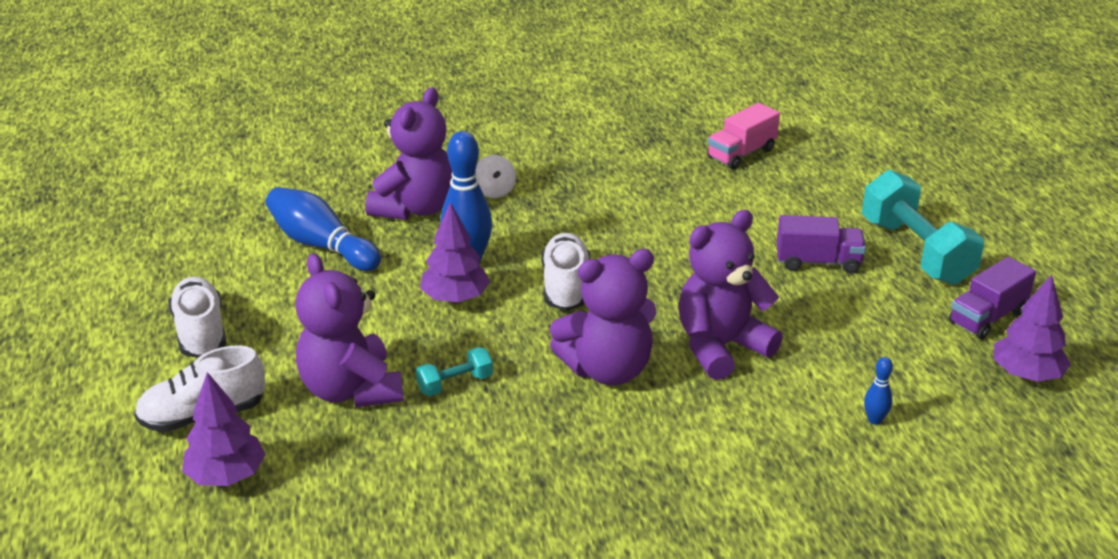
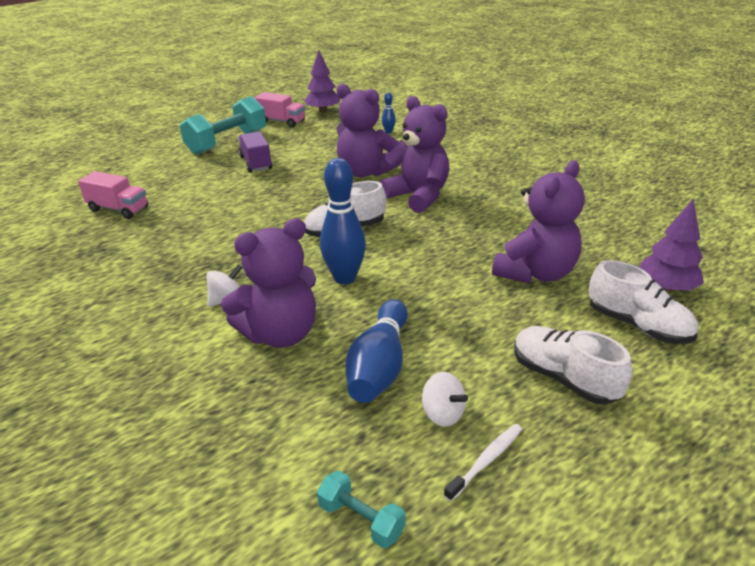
camera: 115 degrees left, 0 degrees up
white shoe [168,277,226,357] -> white shoe turned 90 degrees clockwise [514,326,632,405]
purple teddy bear [366,87,452,220] -> purple teddy bear turned 150 degrees clockwise [221,218,316,348]
turquoise dumbbell [416,347,493,396] -> turquoise dumbbell moved to [317,471,405,548]
purple tree [420,202,490,303] -> none
purple truck [949,257,1036,340] -> pink truck [254,92,305,128]
none -> white spinning top [422,372,468,427]
none -> white toothbrush [444,424,522,502]

